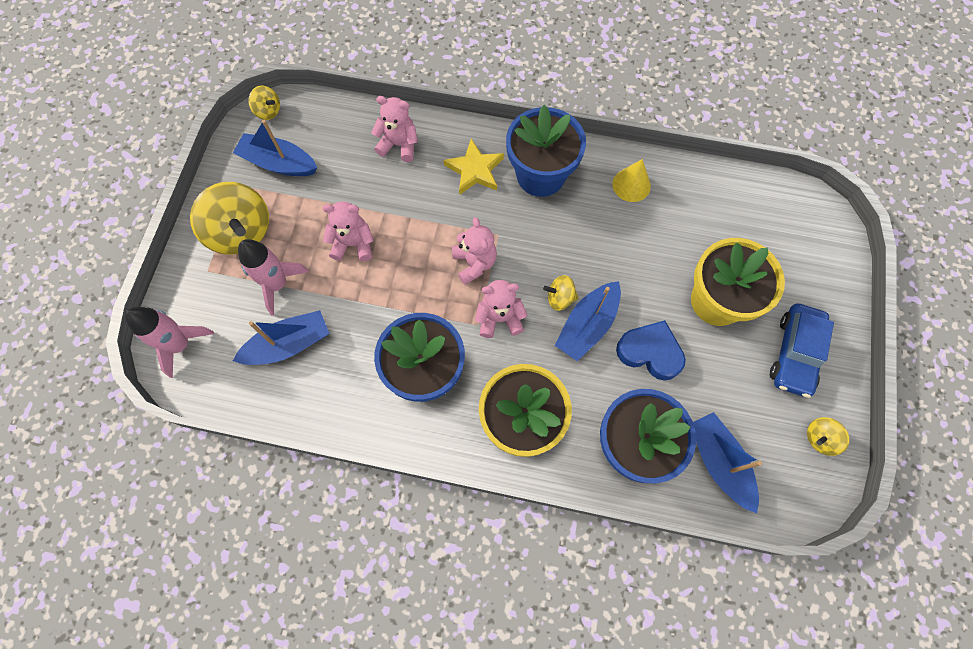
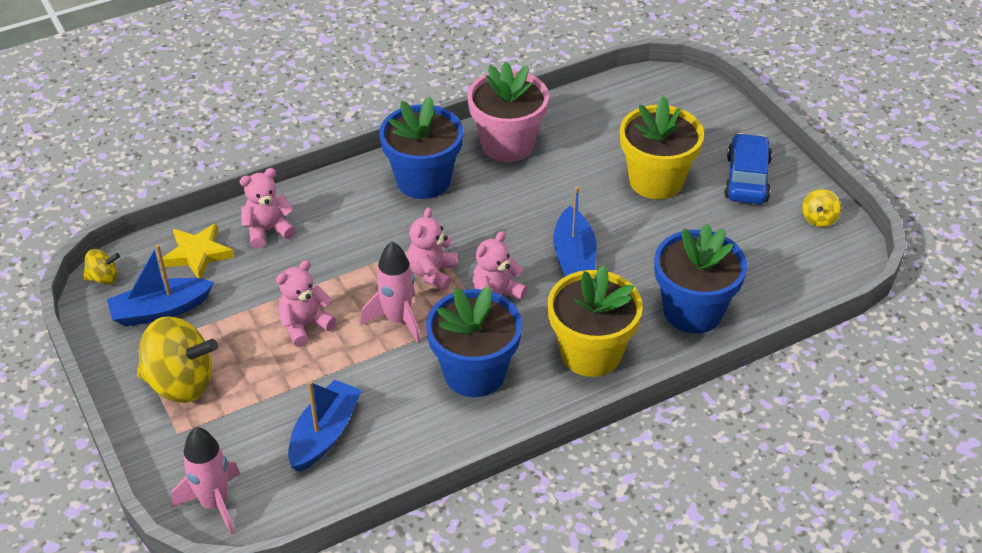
camera: 40 degrees left, 25 degrees down
pink rocket [238,239,309,316] -> pink rocket moved to [360,242,421,344]
yellow star [444,138,504,195] -> yellow star moved to [163,223,234,279]
pink teddy bear [452,217,497,285] -> pink teddy bear turned 105 degrees counterclockwise [407,207,458,291]
yellow spinning top [543,275,579,311] -> none
yellow cone [612,159,651,202] -> pink flower pot [467,62,549,162]
blue heart [616,320,686,381] -> none
blue boat [693,412,762,513] -> none
blue car [770,304,834,398] -> blue car turned 150 degrees counterclockwise [724,133,772,204]

